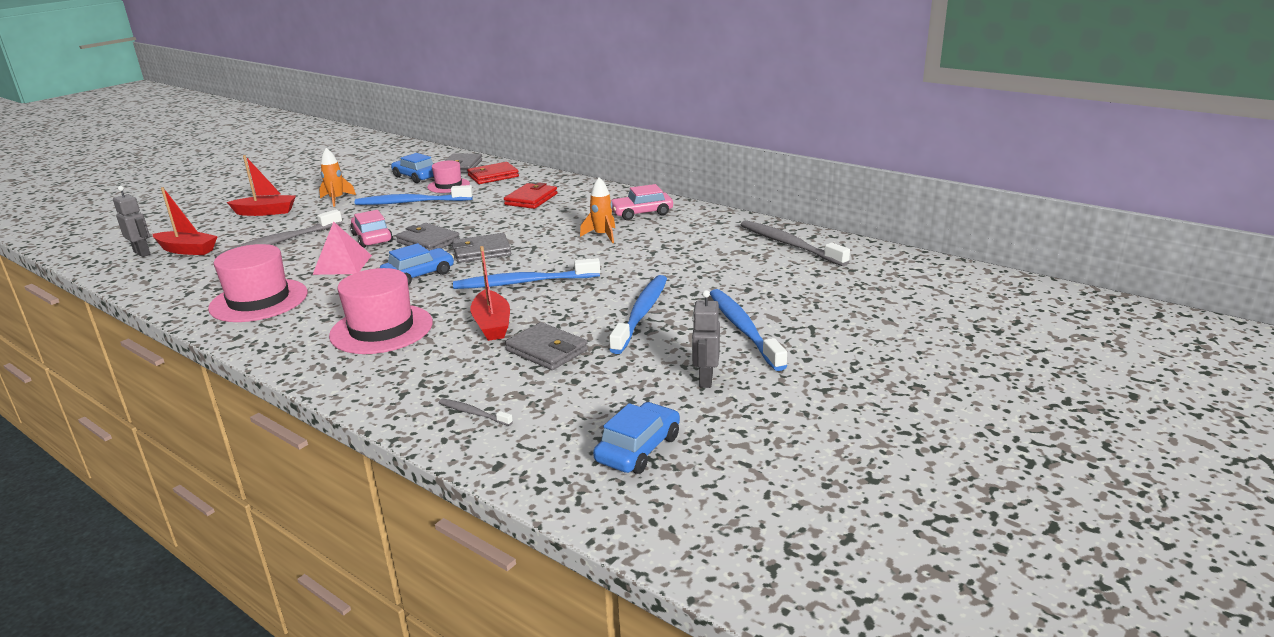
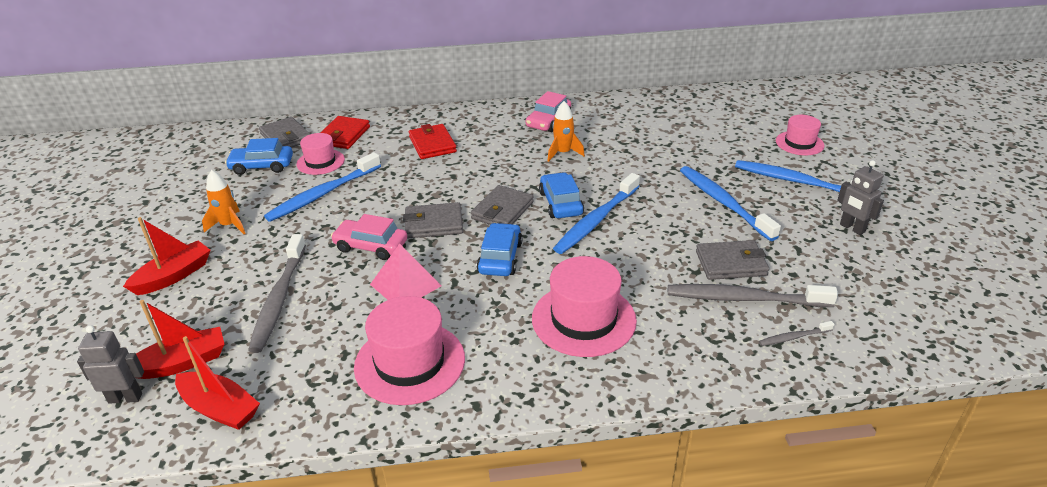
camera: 45 degrees left, 10 degrees up
red boat [470,246,510,341] -> red boat moved to [175,336,260,430]
blue car [593,402,680,474] -> blue car moved to [539,172,584,218]
grey toothbrush [740,220,850,266] -> grey toothbrush moved to [668,284,838,307]
none -> pink hat [776,115,824,155]

